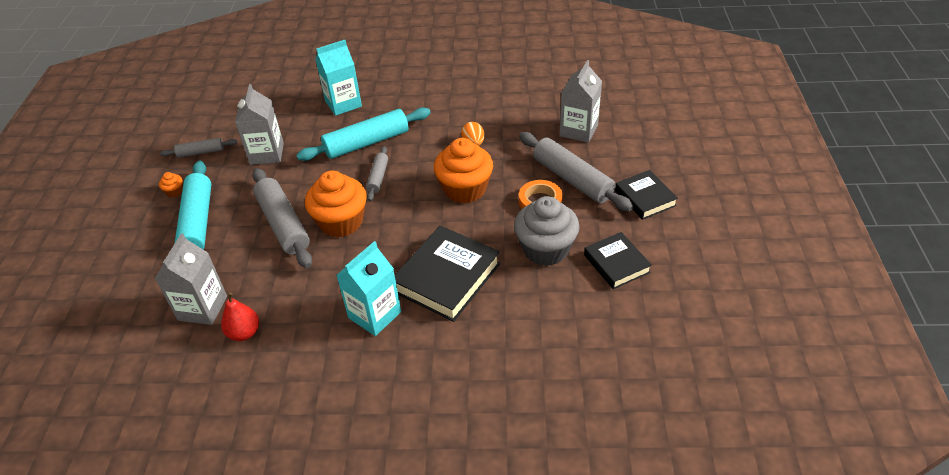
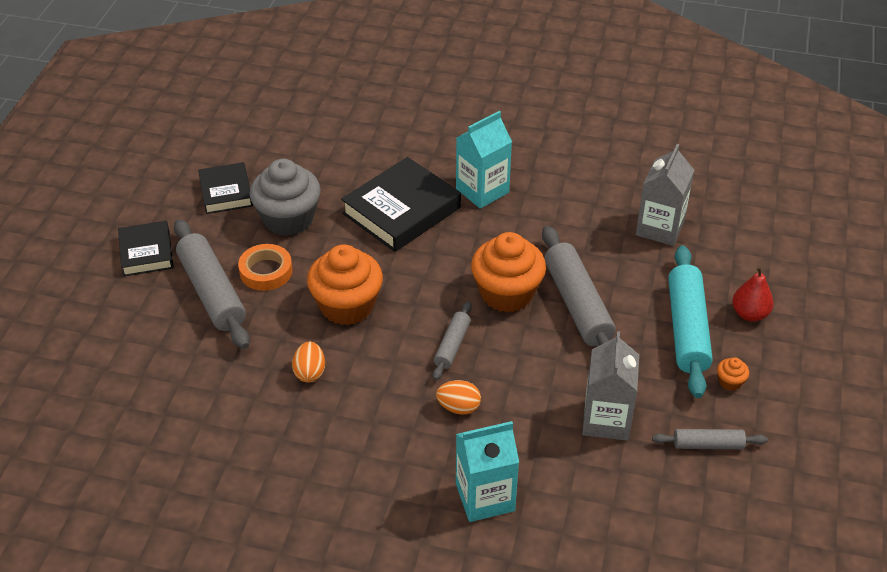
camera: 170 degrees left, 0 degrees up
red pear [221,292,259,341] -> red pear moved to [732,266,774,322]
turquoise rolling pin [296,107,431,161] -> orange egg [436,380,481,415]
grey carton [560,60,602,143] -> none

